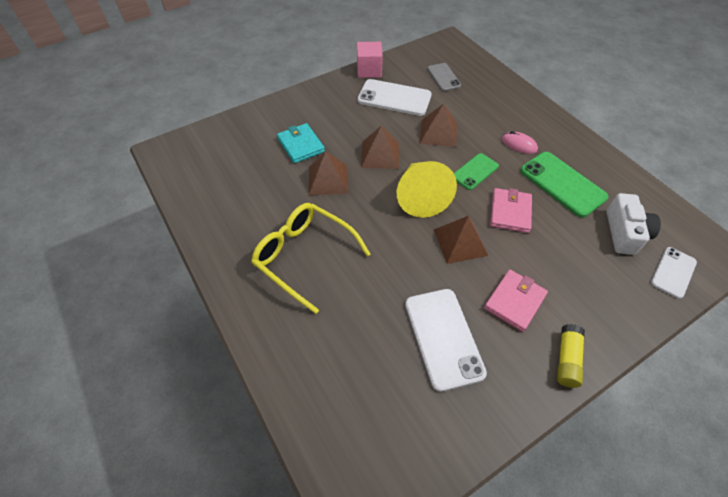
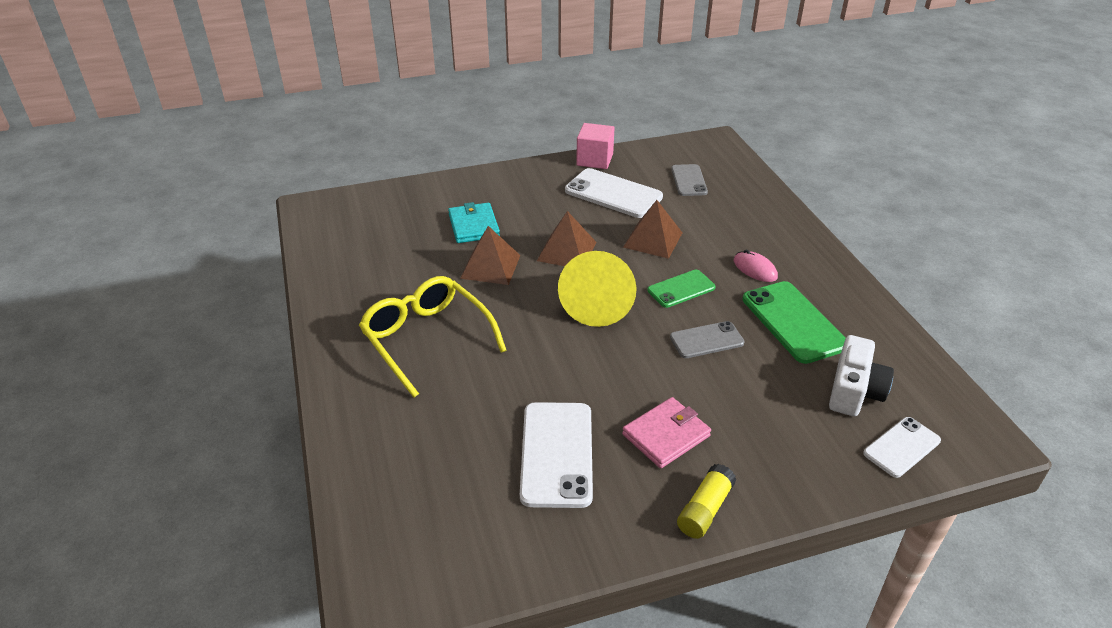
camera: 15 degrees right, 15 degrees down
brown pyramid [434,216,488,264] -> none
pink wallet [490,188,532,233] -> grey phone [670,321,745,358]

